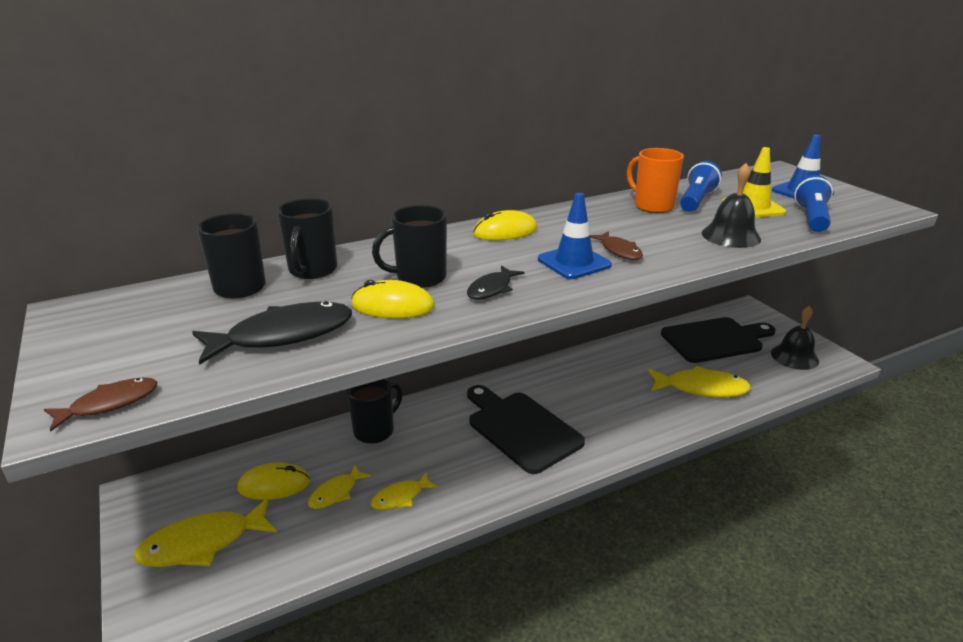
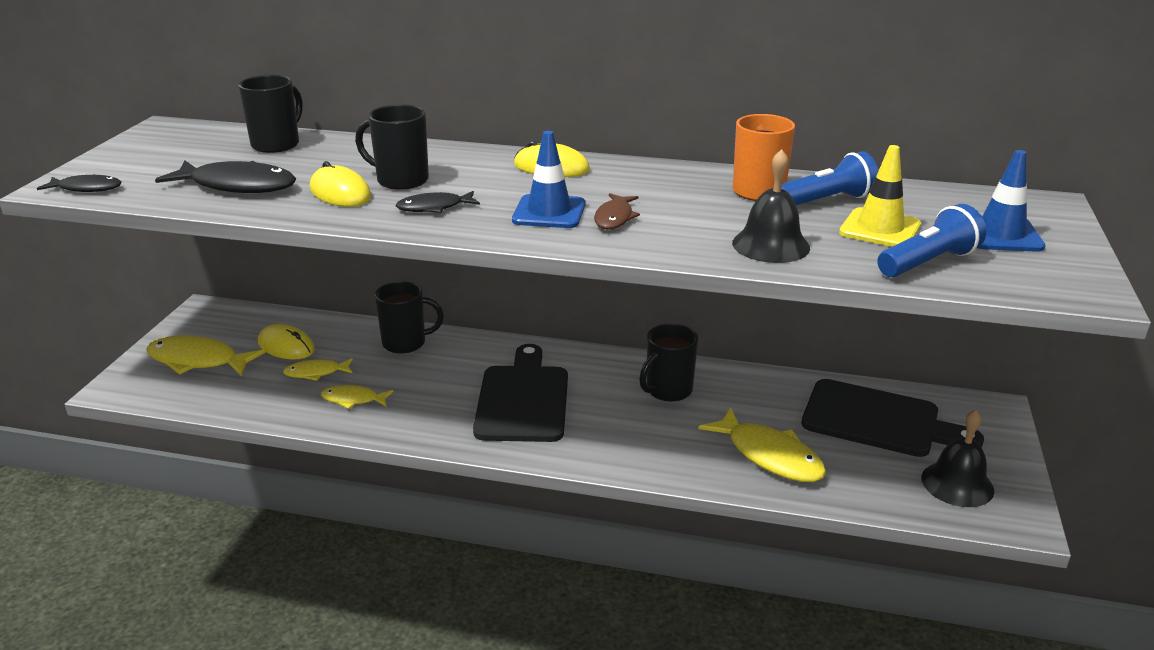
camera: 40 degrees right, 0 degrees up
brown fish [44,377,157,432] -> black fish [37,174,122,192]
black mug [277,198,337,279] -> black mug moved to [639,324,698,402]

